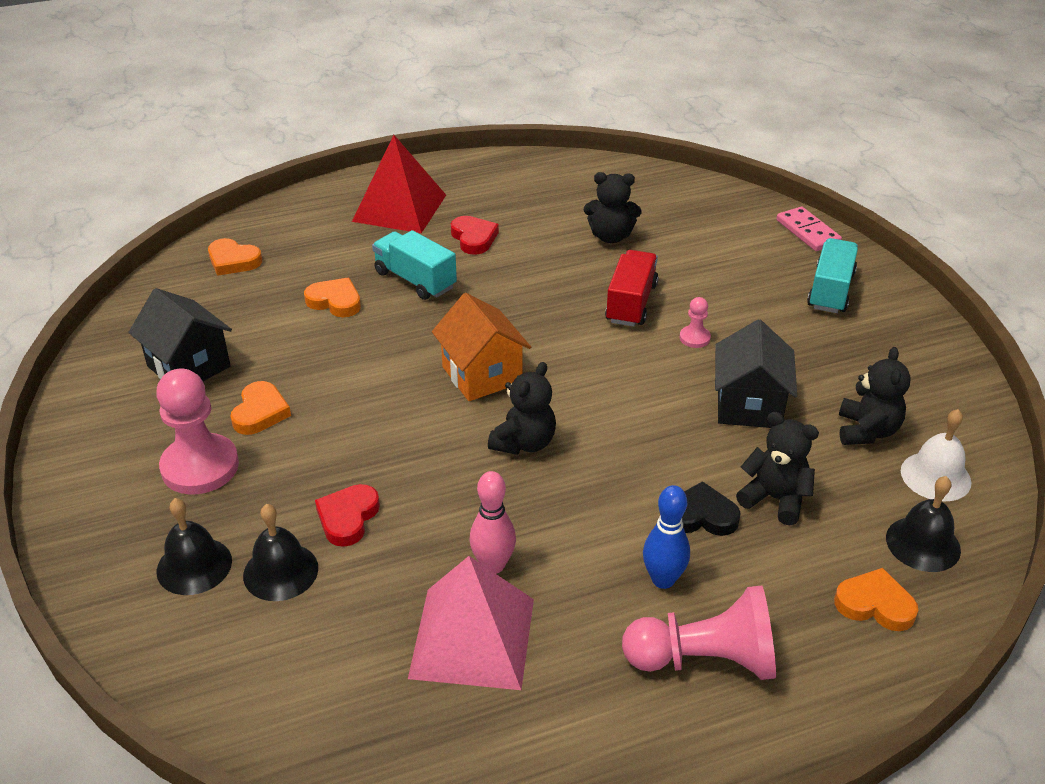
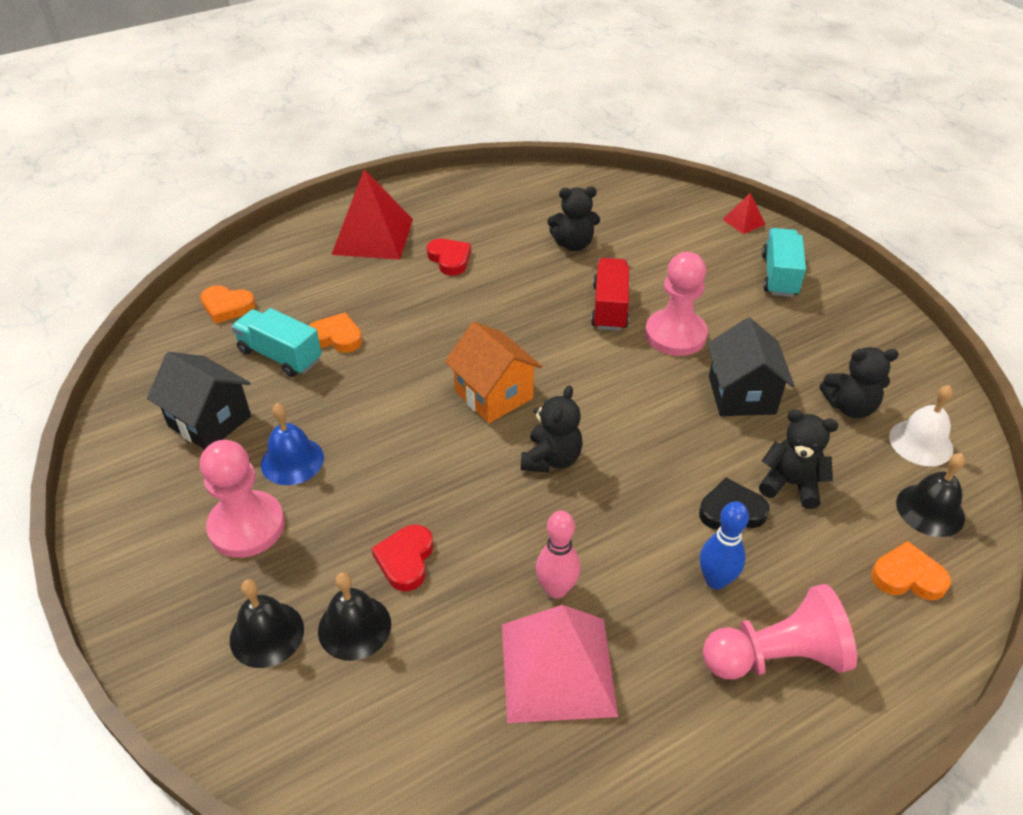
camera: 10 degrees left, 5 degrees up
orange heart [230,381,291,435] -> blue bell [261,403,324,485]
turquoise truck [372,230,457,300] -> turquoise truck moved to [231,308,322,377]
pink pawn [680,297,711,348] -> pink pawn [645,252,708,356], size x2.19
pink domino [776,207,842,251] -> red pyramid [722,193,766,234]
black teddy bear [839,347,911,445] -> black teddy bear turned 90 degrees clockwise [820,347,899,418]

